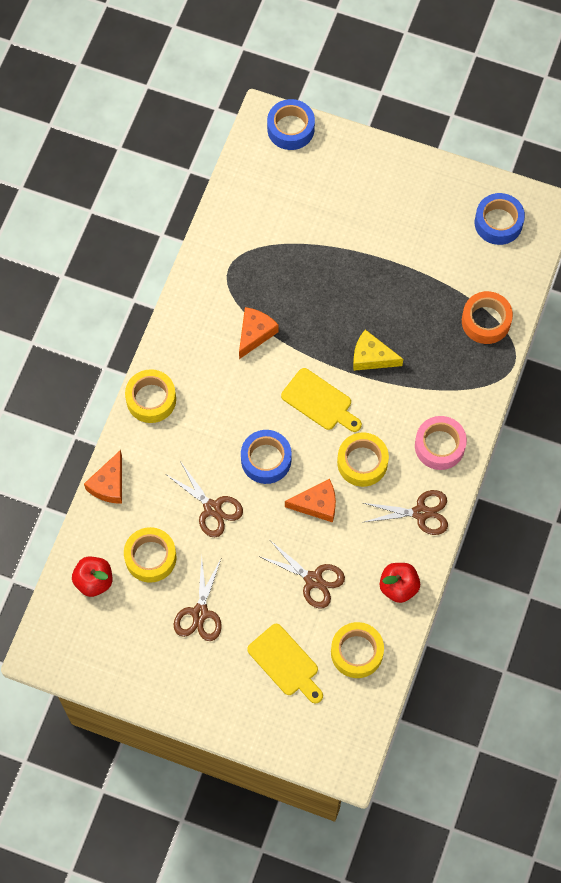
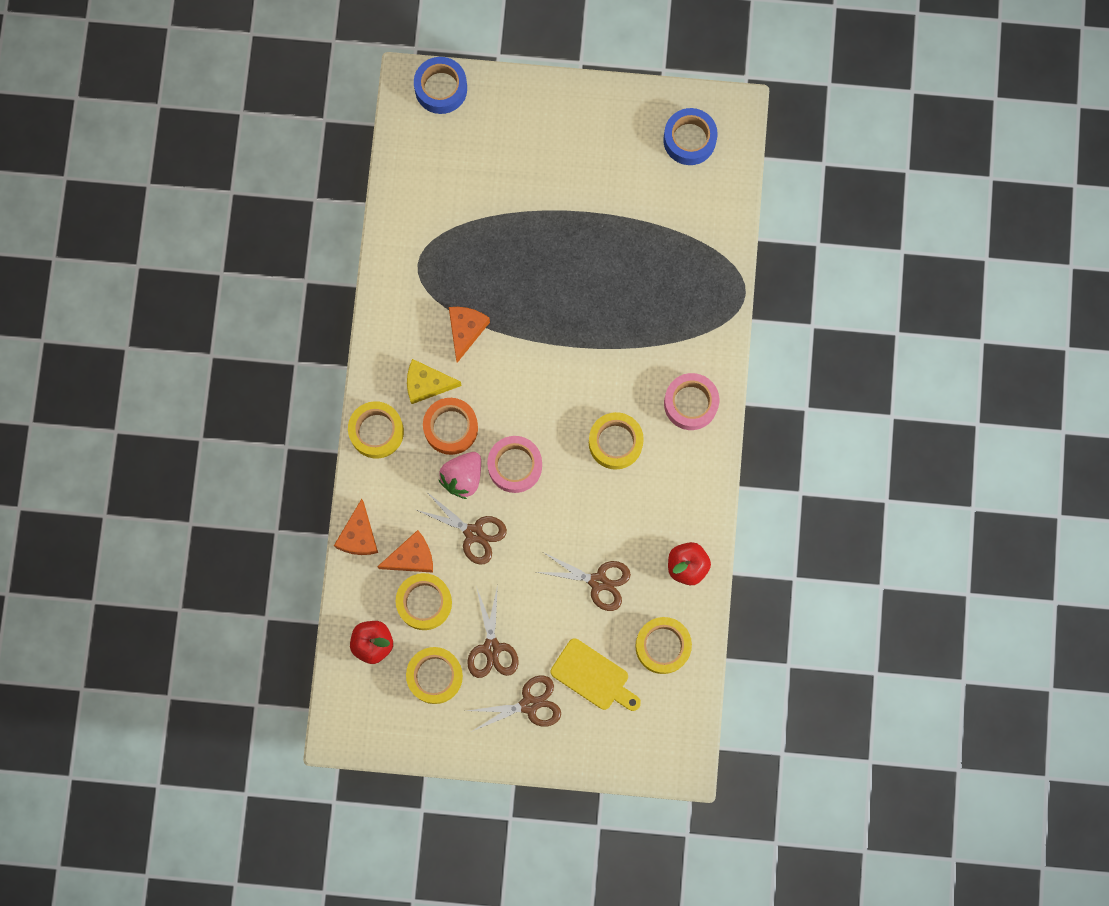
camera: 15 degrees left, 10 degrees up
blue tape [241,430,292,484] -> pink tape [487,436,542,493]
yellow cutting board [281,368,362,432] -> none
orange cheese [285,479,336,522] -> orange cheese moved to [377,530,433,573]
yellow cheese [353,330,403,371] -> yellow cheese moved to [407,359,462,404]
brown scissors [363,490,448,535] -> brown scissors moved to [467,675,561,732]
orange tape [462,291,513,344] -> orange tape moved to [423,398,478,455]
none -> yellow tape [406,647,463,704]
none -> pink strawberry [439,452,481,499]

